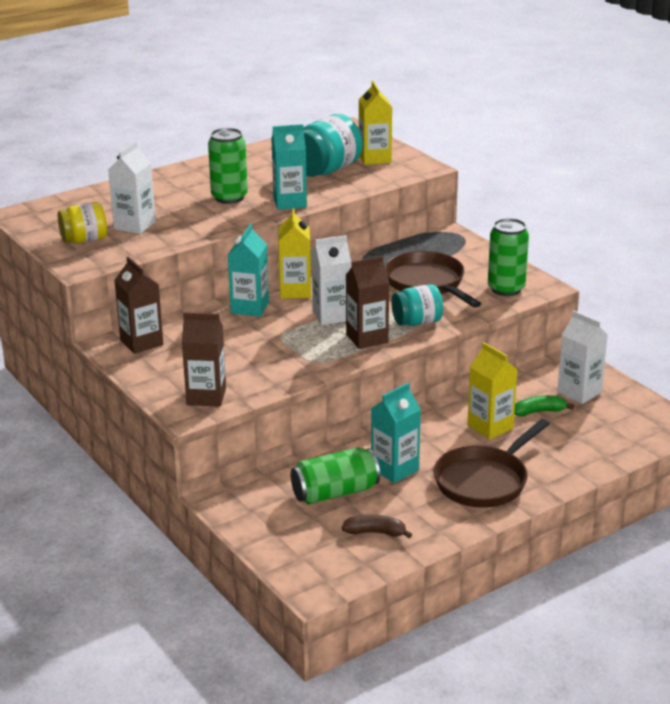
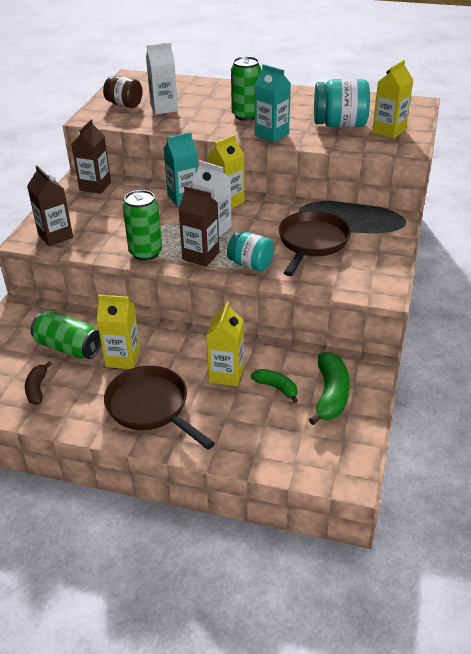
camera: 50 degrees right, 10 degrees up
yellow jar [58,202,107,243] -> brown jar [103,76,142,108]
brown banana [342,514,412,538] -> brown banana turned 150 degrees counterclockwise [25,361,52,405]
turquoise carton [371,383,421,483] -> yellow carton [97,294,140,369]
brown pan [434,419,550,508] -> brown pan turned 45 degrees clockwise [104,366,215,450]
green can [488,218,529,296] -> green can moved to [123,190,162,261]
white carton [557,310,607,404] -> green banana [309,352,350,425]

